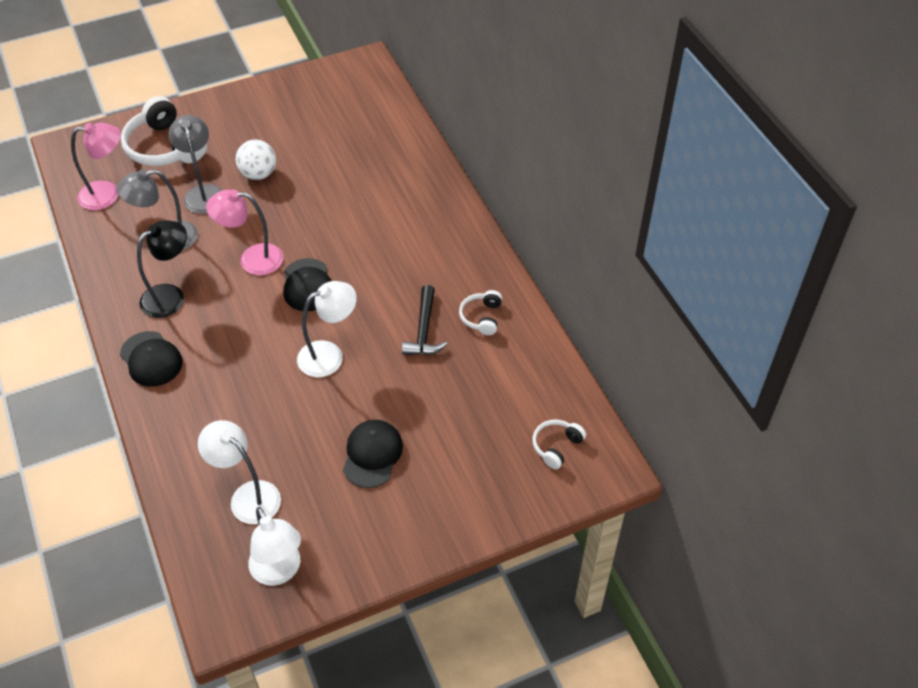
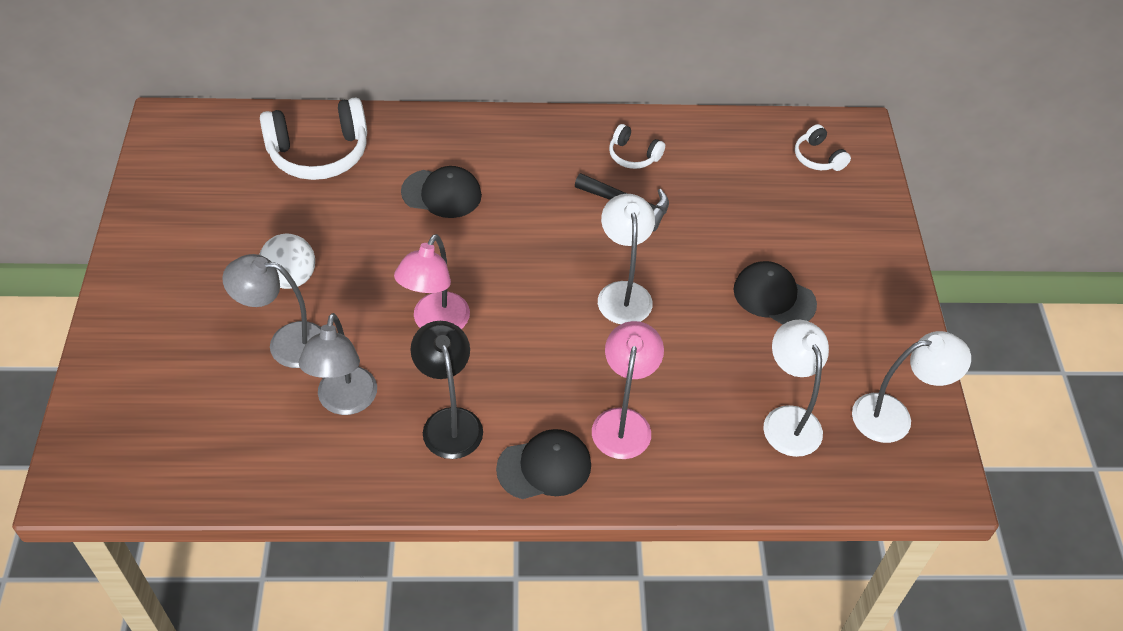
camera: 70 degrees left, 0 degrees up
pink lamp [71,123,121,210] -> pink lamp moved to [592,321,664,459]
white headphones [121,96,207,166] -> white headphones moved to [260,97,367,180]
white lamp [198,420,281,524] -> white lamp turned 105 degrees clockwise [763,320,829,457]
black cap [283,258,332,311] -> black cap moved to [401,166,482,218]

